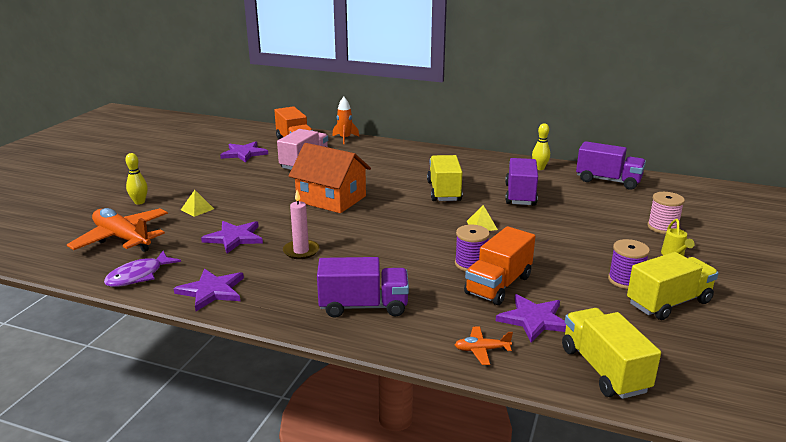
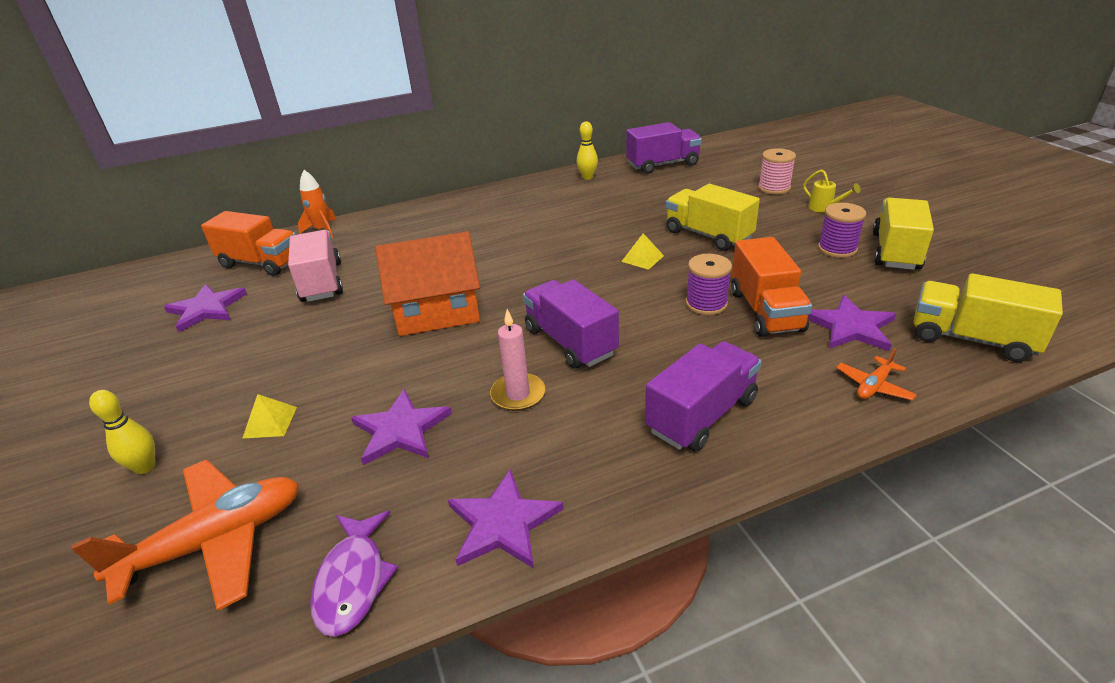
camera: 40 degrees left, 10 degrees up
orange plane [67,208,168,252] -> orange plane turned 150 degrees clockwise [72,460,299,611]
yellow truck [427,155,463,201] -> yellow truck moved to [666,184,760,251]
purple truck [505,158,538,206] -> purple truck moved to [523,279,619,369]

